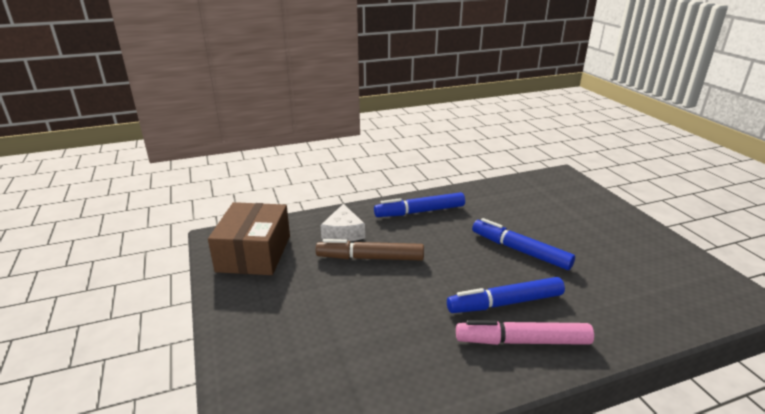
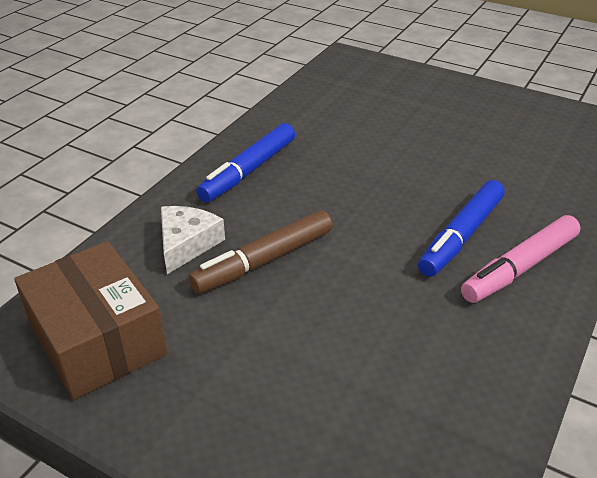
camera: 40 degrees left, 10 degrees up
white cheese [321,204,365,241] -> white cheese turned 120 degrees counterclockwise [161,206,225,274]
blue marker [472,218,575,270] -> none

